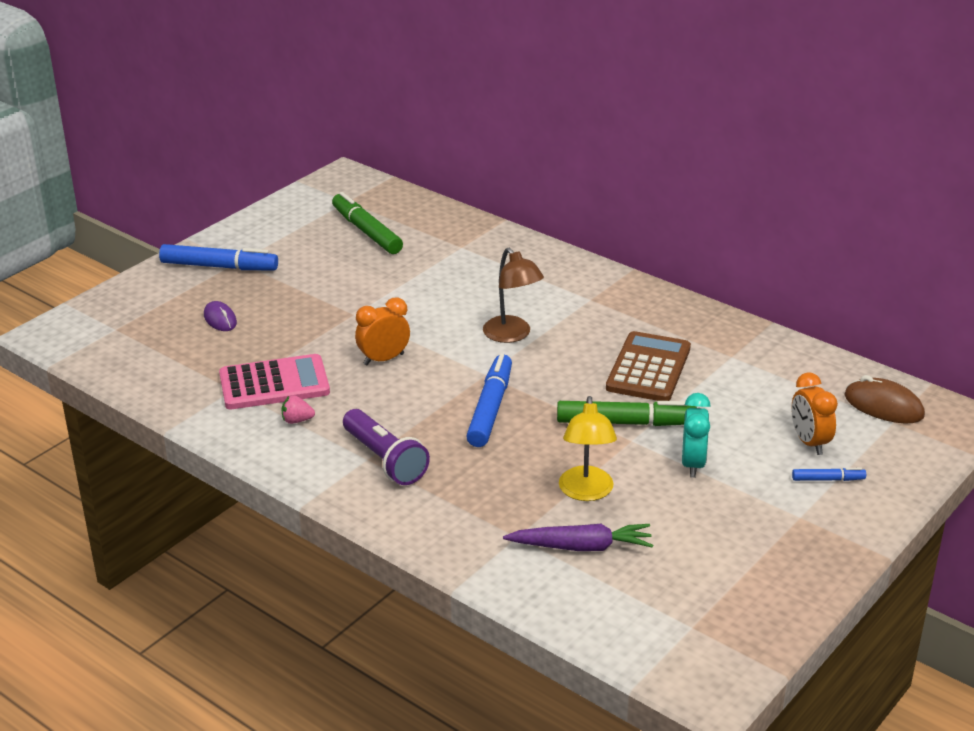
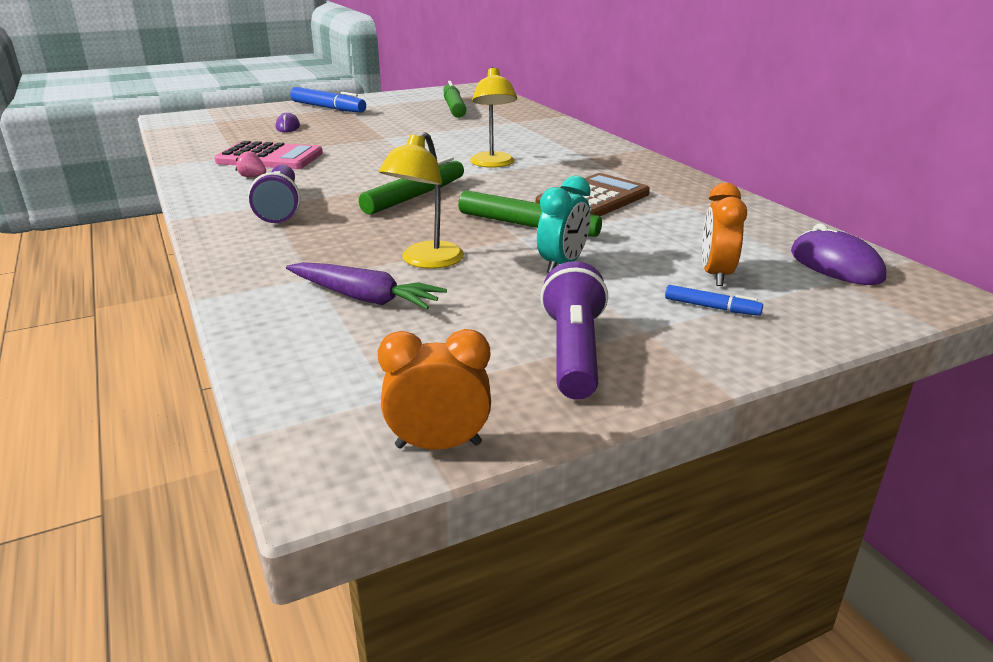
camera: 25 degrees right, 5 degrees down
orange clock [355,297,410,365] -> orange clock moved to [378,329,491,450]
blue marker [466,354,512,447] -> green marker [359,157,464,215]
brown lamp [483,248,544,343] -> yellow lamp [470,67,517,168]
brown mouse [844,375,925,423] -> purple mouse [791,223,886,285]
none -> purple flashlight [540,261,608,400]

